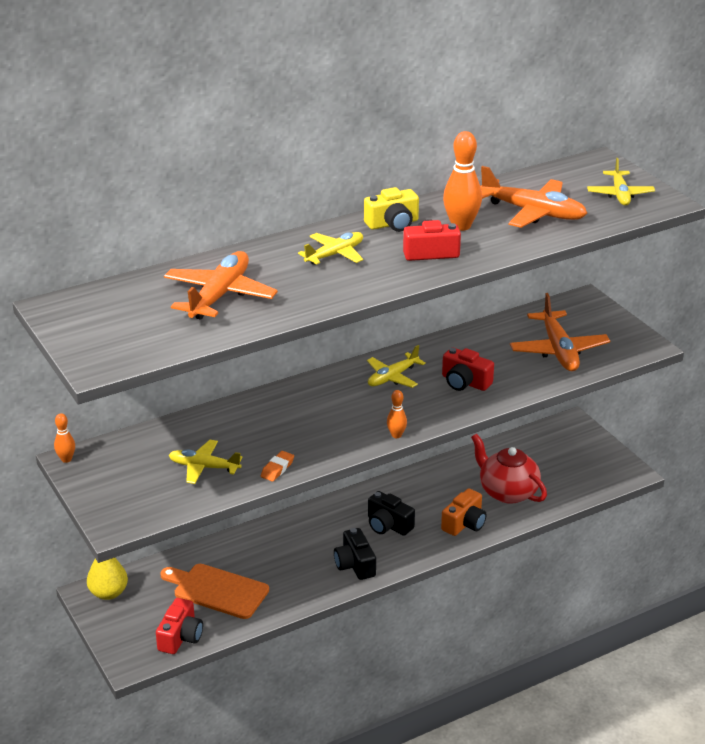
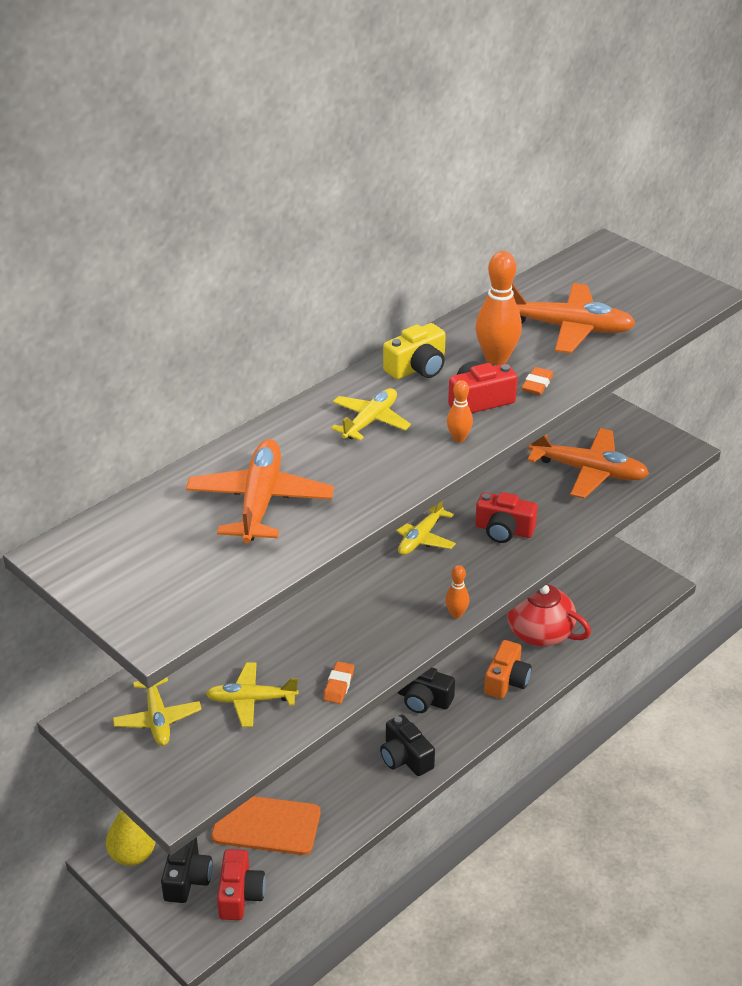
camera: 15 degrees left, 5 degrees up
orange bowling pin [54,413,75,463] -> orange bowling pin moved to [447,380,473,442]
orange plane [510,293,610,371] -> orange plane turned 45 degrees counterclockwise [527,428,649,498]
yellow plane [587,158,655,206] -> yellow plane moved to [113,677,202,746]
none -> black camera [161,837,212,903]
none -> orange eraser [522,367,554,395]

